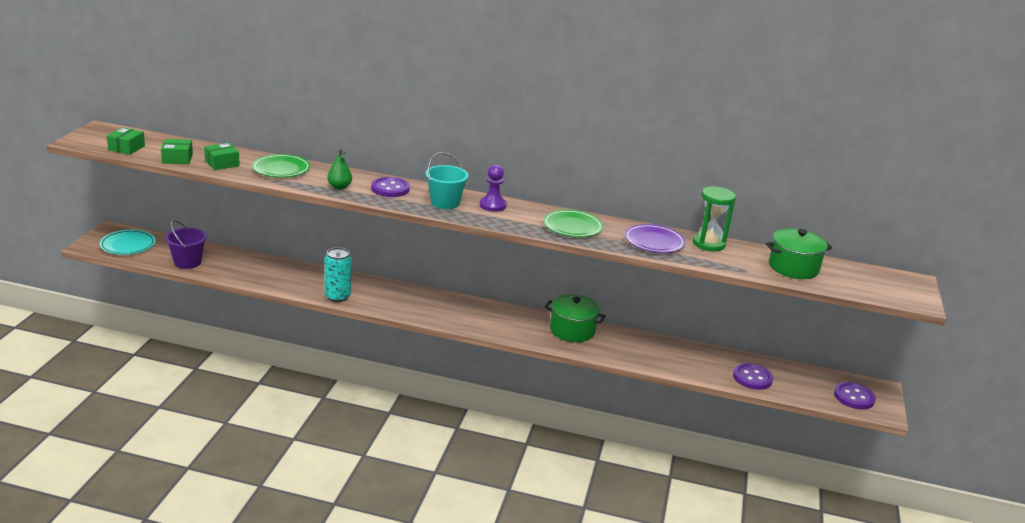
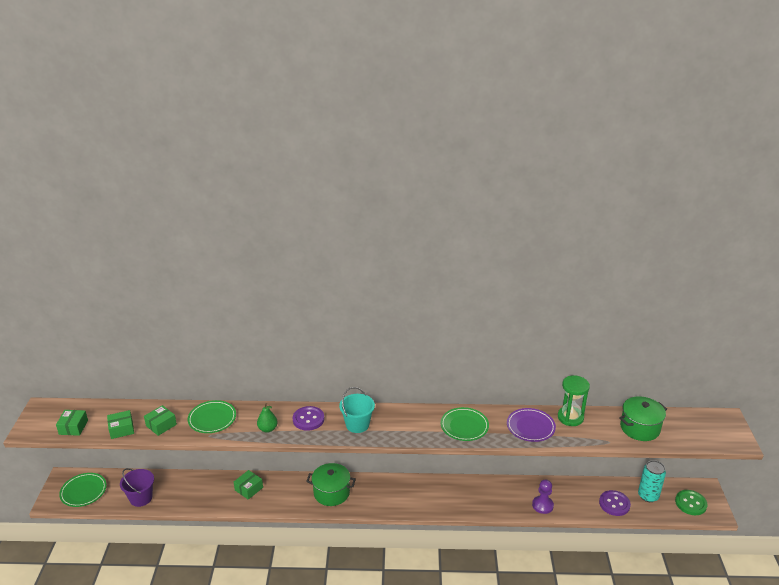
camera: 10 degrees left, 5 degrees up
turquoise plate [99,230,156,255] -> green plate [59,473,107,507]
turquoise can [325,247,351,302] -> turquoise can moved to [638,460,666,502]
purple pawn [480,165,507,212] -> purple pawn moved to [532,479,554,514]
green pot [545,294,606,342] -> green pot moved to [306,463,356,506]
purple button [834,382,876,410] -> green button [675,490,707,515]
none -> green box [234,470,263,500]

